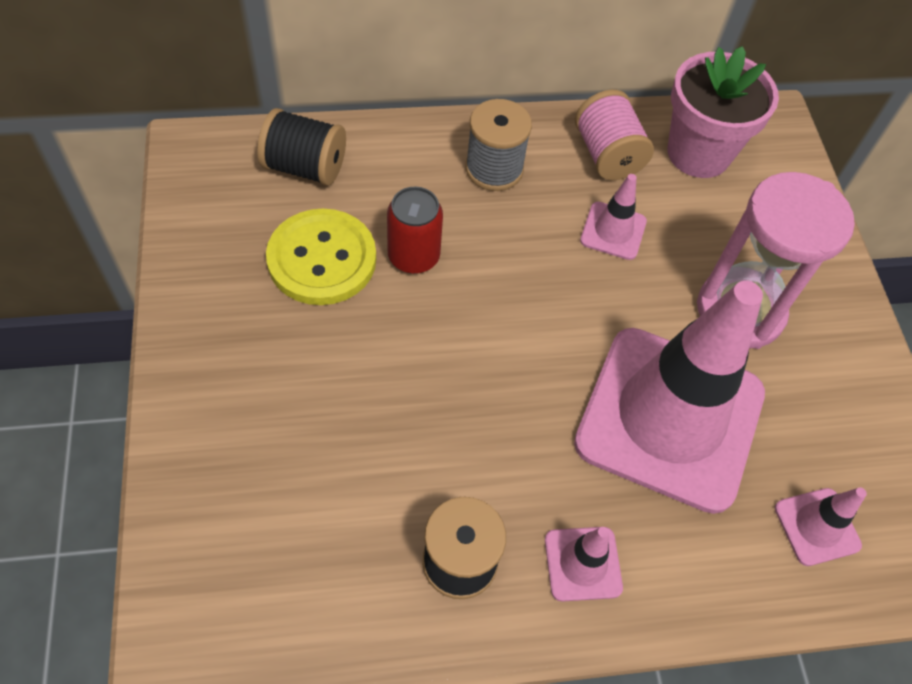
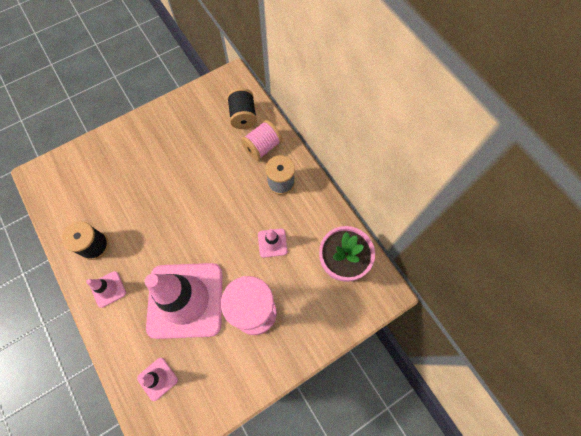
camera: 70 degrees right, 10 degrees up
yellow button [266,209,376,305] -> none
red can [387,187,443,274] -> none
pink spool [575,90,654,180] -> pink spool moved to [241,120,282,161]

